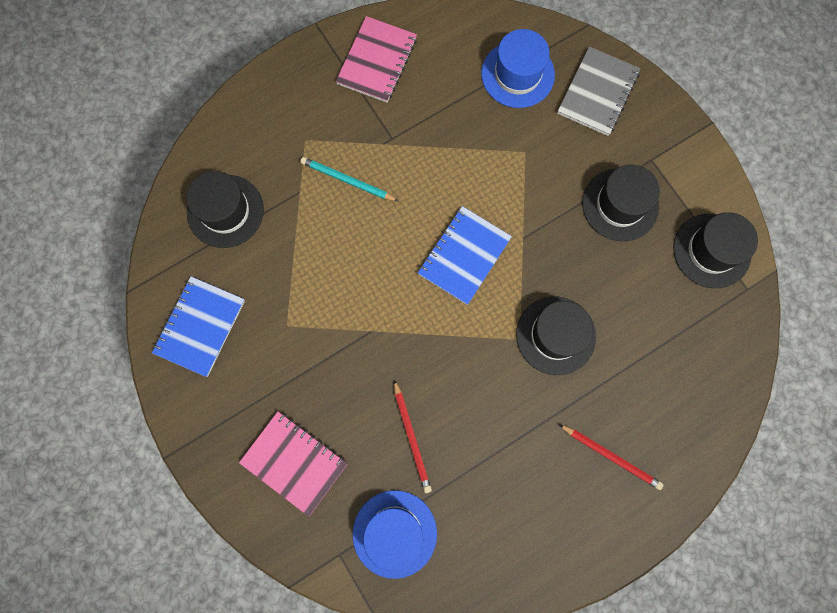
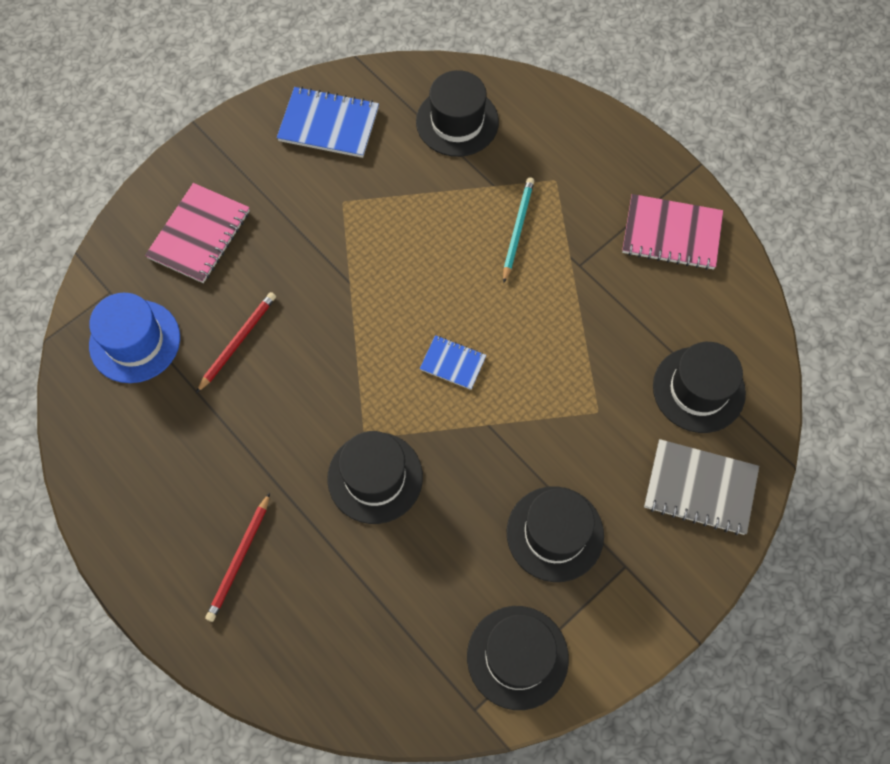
camera: 80 degrees right, 10 degrees down
red pencil [394,380,432,493] -> red pencil turned 150 degrees clockwise [196,292,276,393]
blue notebook [418,206,512,305] -> blue notebook [420,335,486,390], size x0.57
blue hat [481,29,555,108] -> black hat [653,342,746,433]

